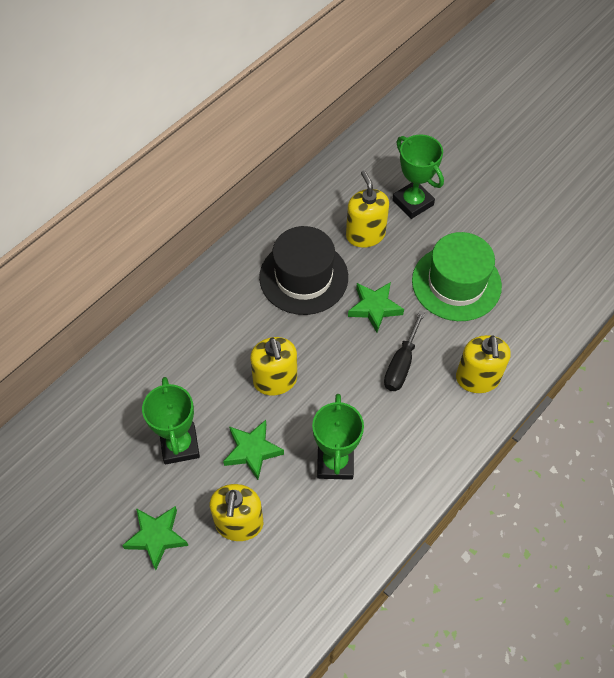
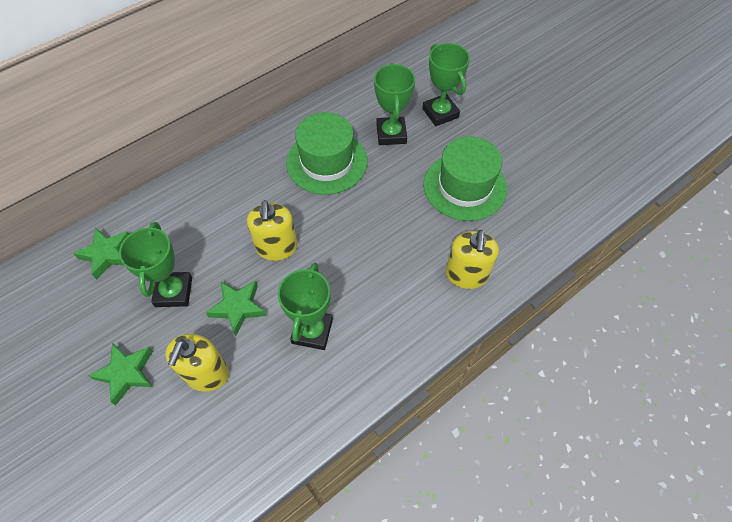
camera: 10 degrees right, 0 degrees up
black hat [259,226,348,315] -> green hat [286,112,367,195]
yellow soap dispenser [346,170,389,248] -> green trophy [374,63,415,145]
green star [348,282,404,332] -> green star moved to [73,227,130,279]
black screwdriver [384,310,425,391] -> none

